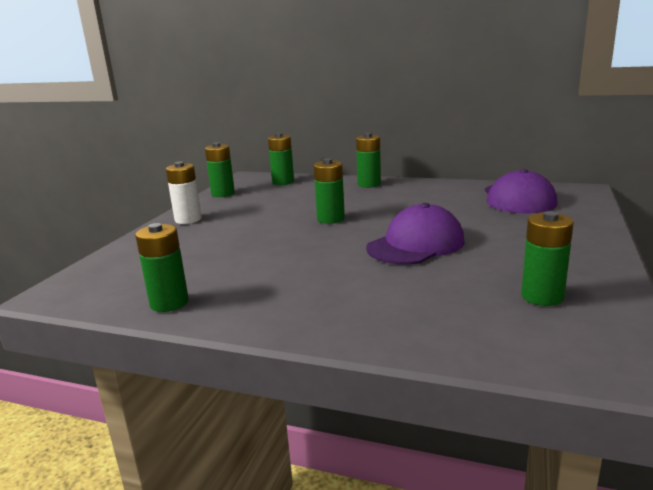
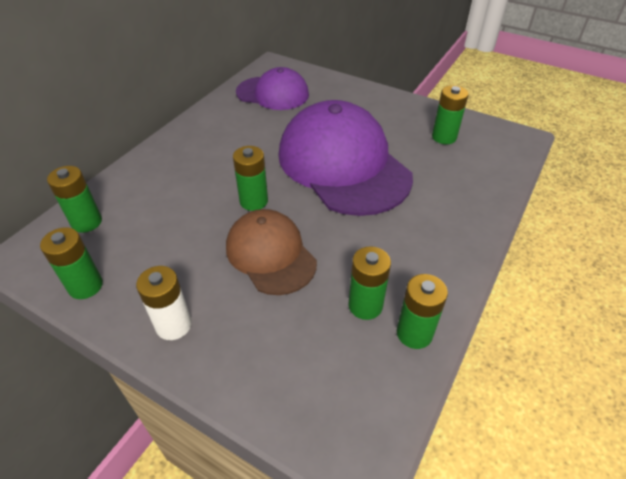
camera: 80 degrees left, 25 degrees up
green battery [356,133,381,188] -> green battery moved to [348,246,391,320]
purple cap [366,203,465,265] -> purple cap [279,100,413,216], size x1.73
none -> brown cap [226,209,317,295]

